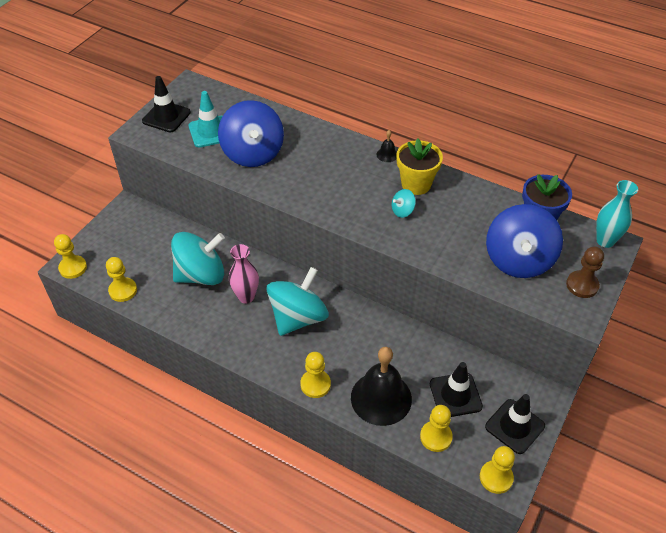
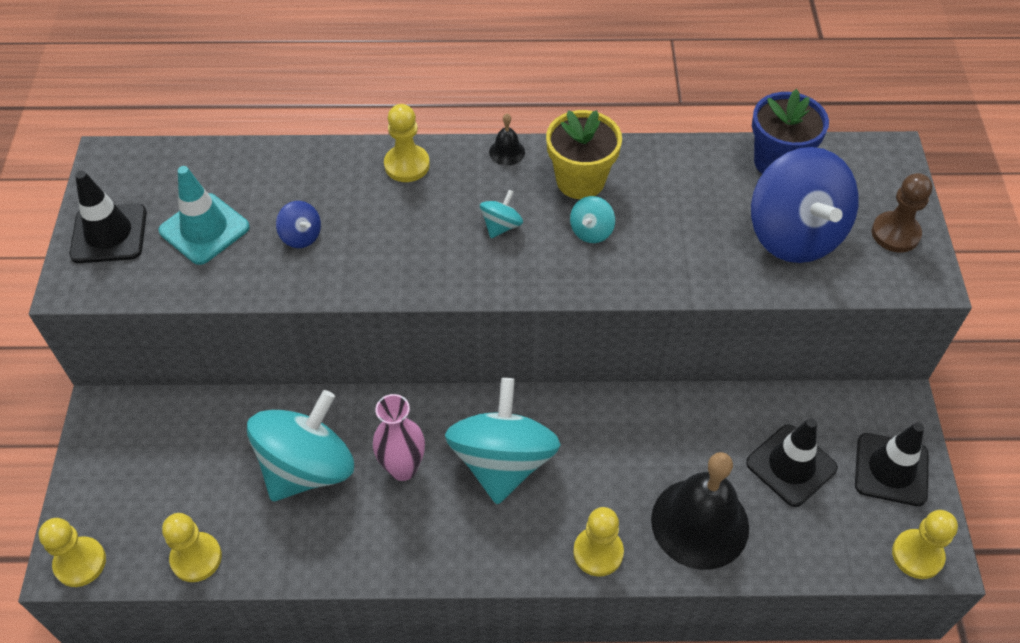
camera: 30 degrees left, 5 degrees up
blue spinning top [218,100,284,167] -> blue spinning top [276,201,321,248], size x0.42
yellow pawn [420,405,453,452] -> yellow pawn moved to [384,104,430,182]
turquoise vase [596,180,638,248] -> none
none -> turquoise spinning top [480,190,523,238]

